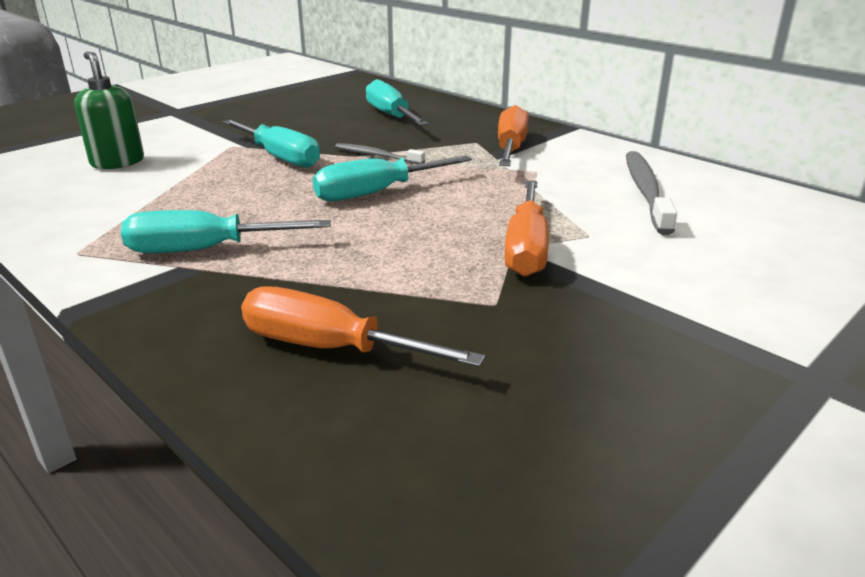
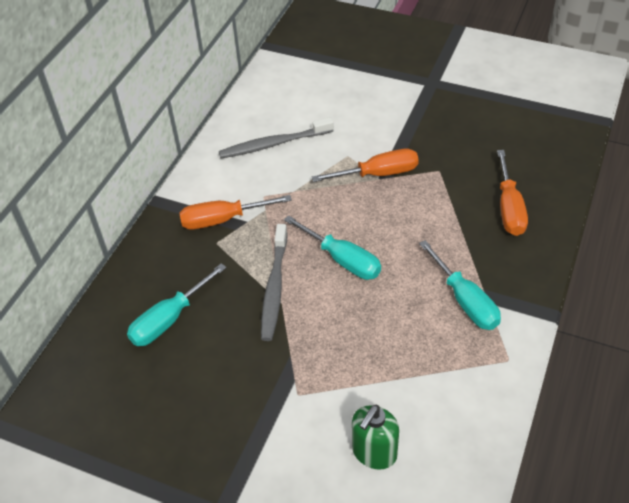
camera: 110 degrees left, 20 degrees up
turquoise screwdriver [223,119,320,168] -> none
grey toothbrush [335,143,425,164] -> grey toothbrush [261,224,287,341], size x1.70

